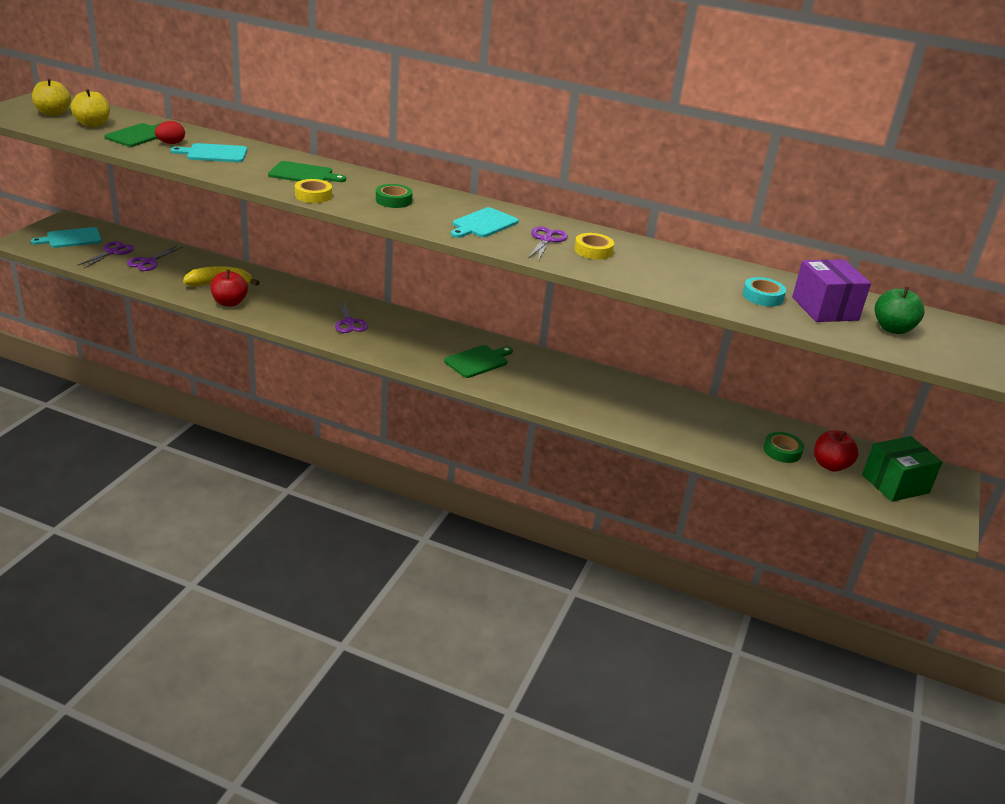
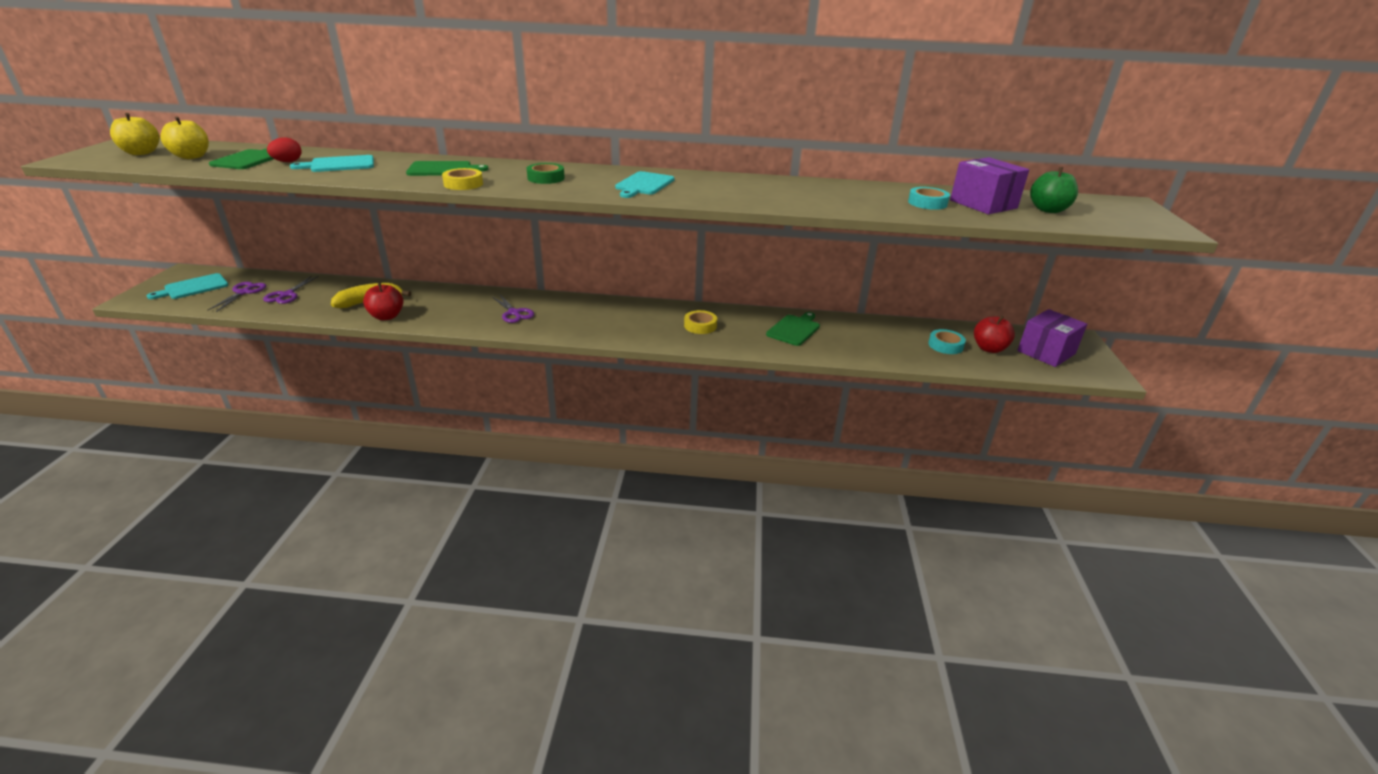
camera: 15 degrees left, 0 degrees up
green cutting board [444,345,513,378] -> green cutting board moved to [766,312,820,346]
purple scissors [528,227,568,261] -> none
yellow tape [574,233,614,260] -> yellow tape moved to [684,310,717,334]
green tape [763,432,804,463] -> turquoise tape [928,329,966,354]
green box [862,436,942,502] -> purple box [1017,309,1087,367]

